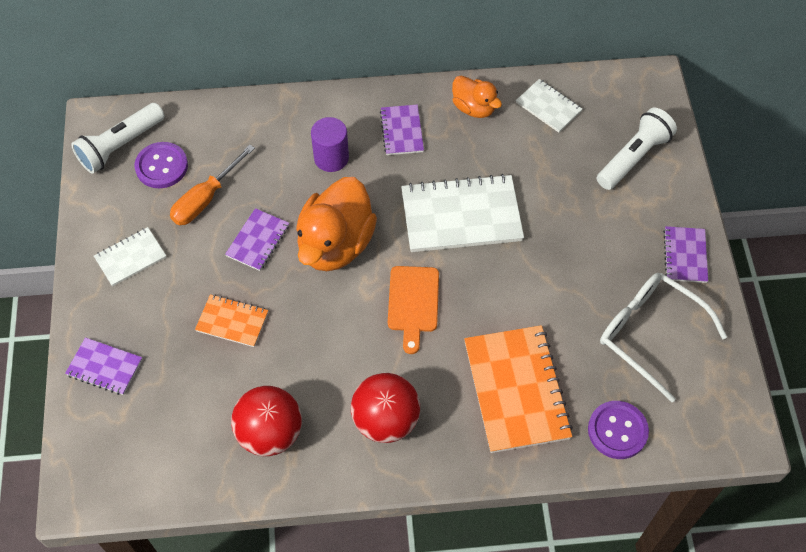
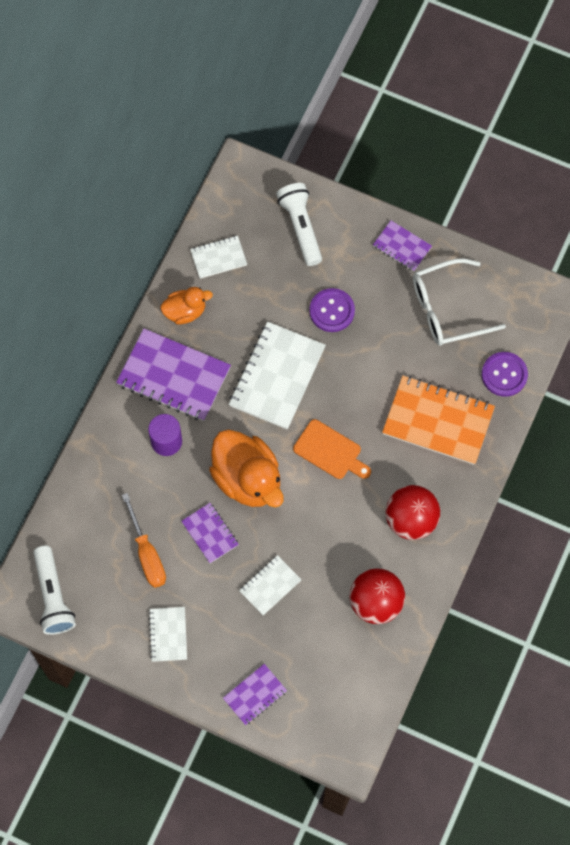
camera: 60 degrees left, 10 degrees up
purple button [134,142,188,188] -> purple button moved to [309,288,355,332]
orange notebook [195,294,268,347] -> white notebook [239,555,302,615]
purple notebook [380,105,424,155] -> purple notebook [116,328,231,421], size x1.90

